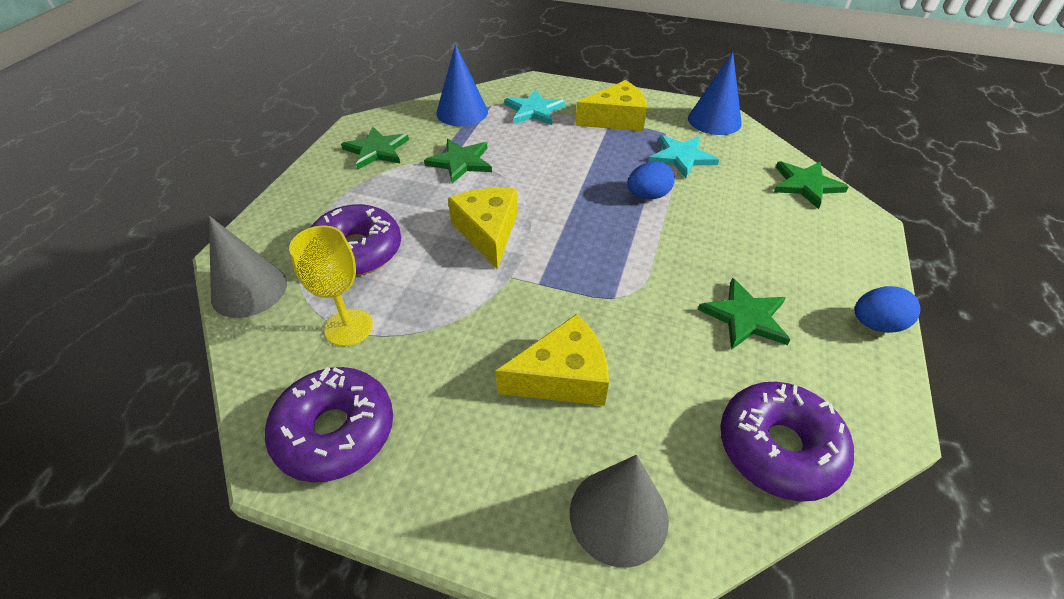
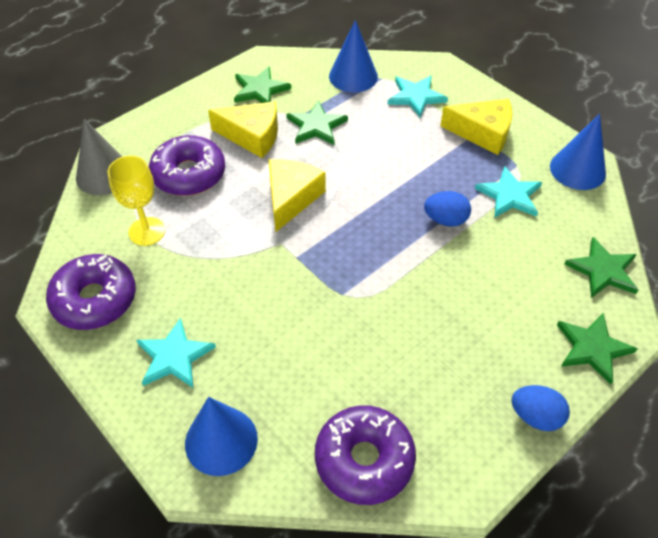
camera: 30 degrees right, 5 degrees up
yellow cheese [496,314,609,406] -> yellow cheese moved to [208,101,278,158]
grey cone [570,455,669,568] -> blue cone [185,397,258,476]
green star [698,278,790,350] -> green star moved to [557,313,638,385]
none -> turquoise star [136,318,216,388]

